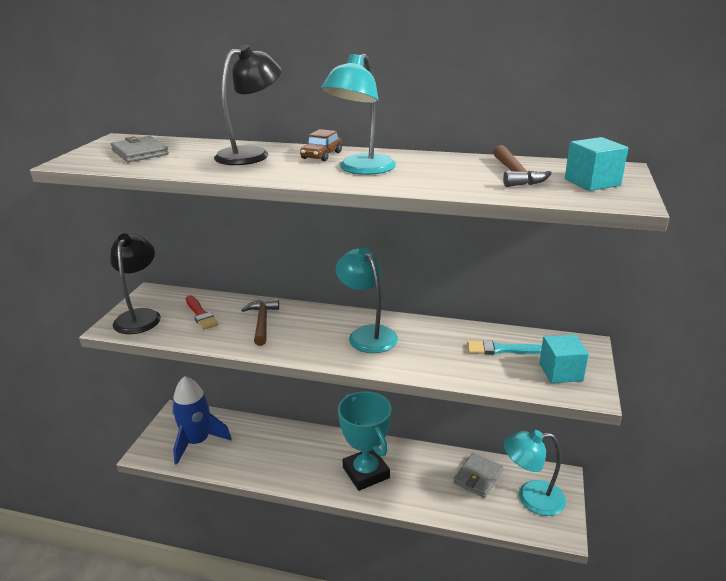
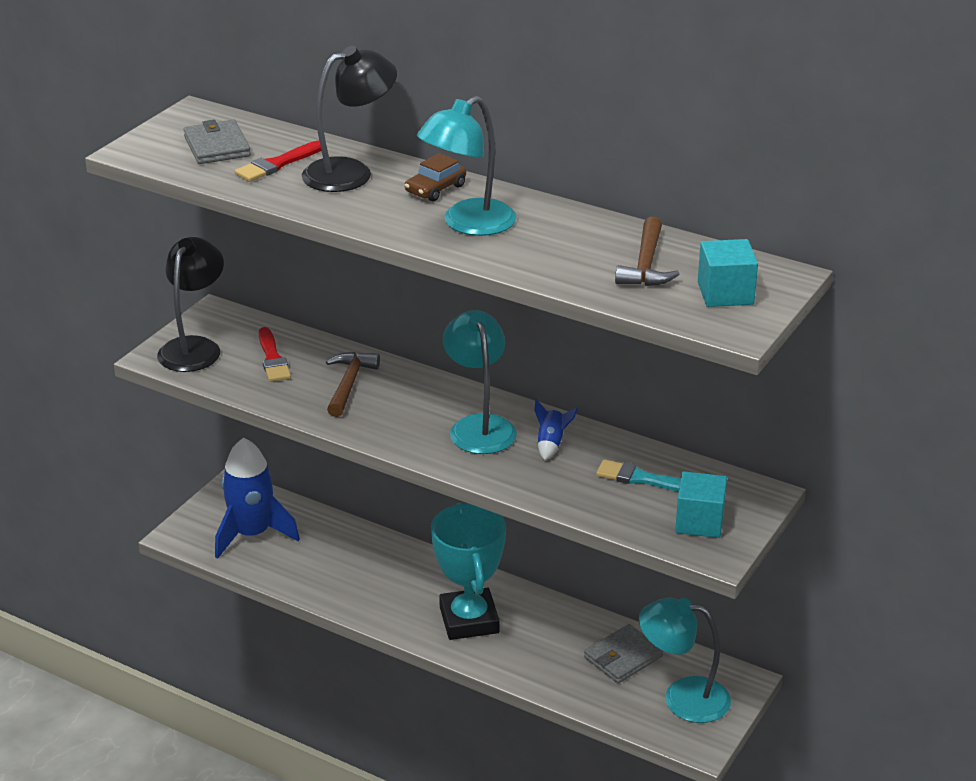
camera: 15 degrees right, 5 degrees up
none -> red brush [235,140,321,182]
none -> blue rocket [534,399,578,460]

